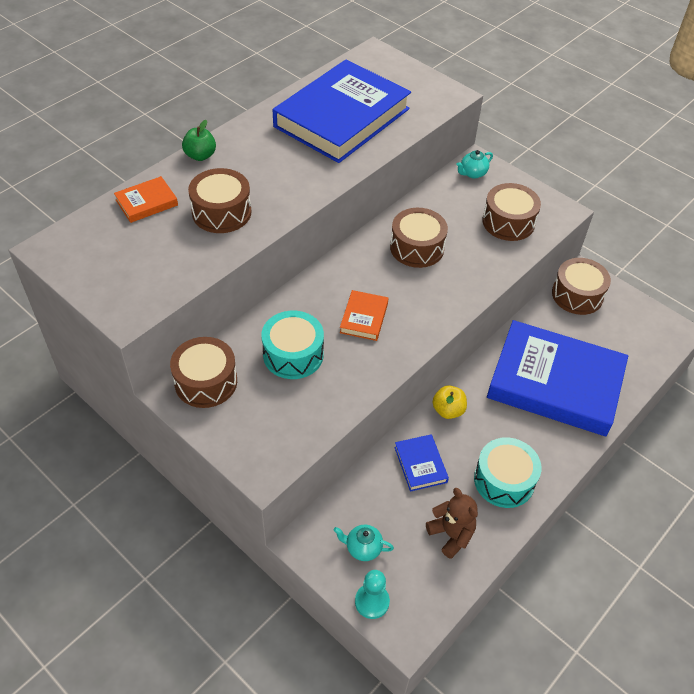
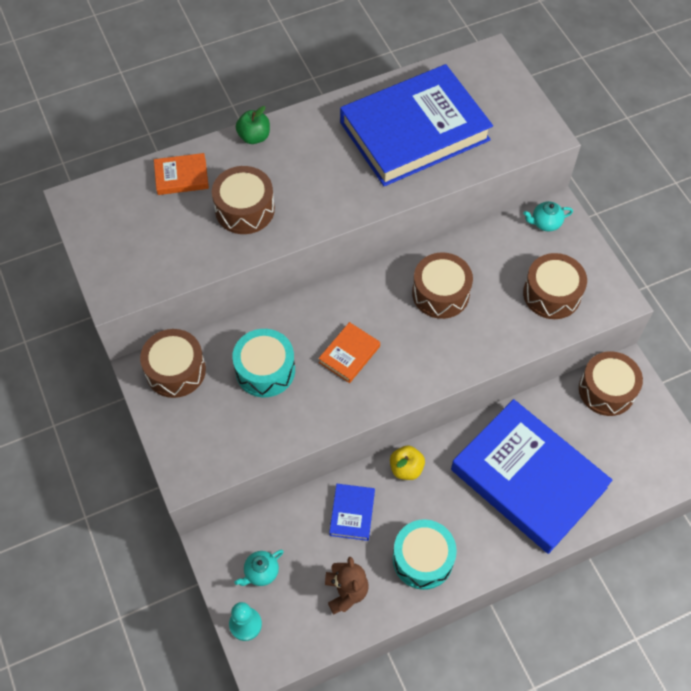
camera: 25 degrees right, 10 degrees up
turquoise teapot [334,525,394,561] -> turquoise teapot turned 75 degrees counterclockwise [234,550,284,586]

